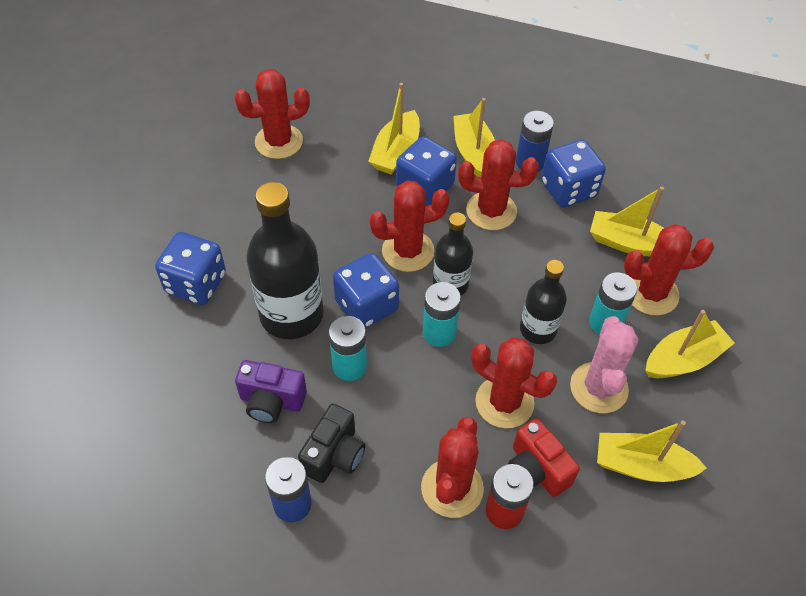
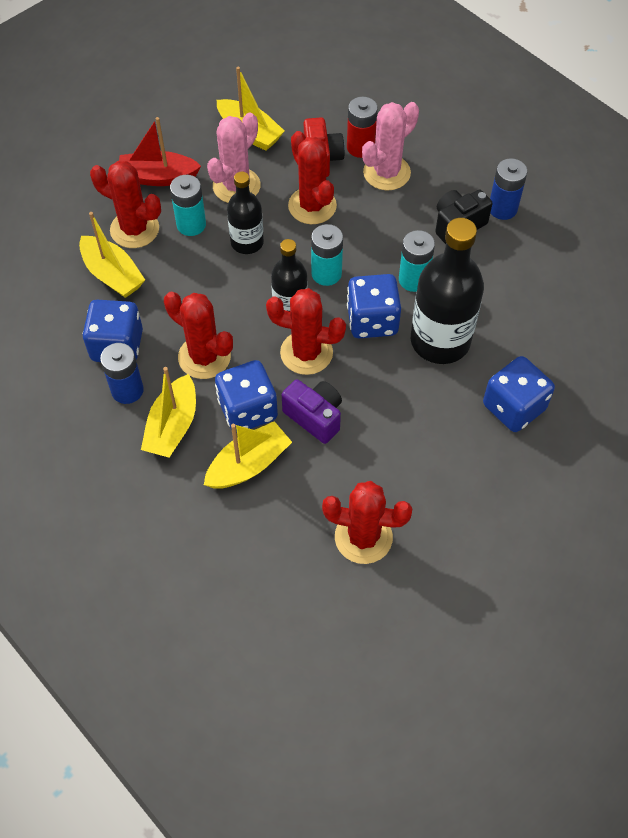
camera: 150 degrees left, 5 degrees up
purple camera [235,360,307,423] -> purple camera moved to [282,379,342,444]
red cactus [421,417,484,518] -> pink cactus [362,102,419,190]
yellow boat [645,310,734,378] -> red boat [119,117,201,186]

